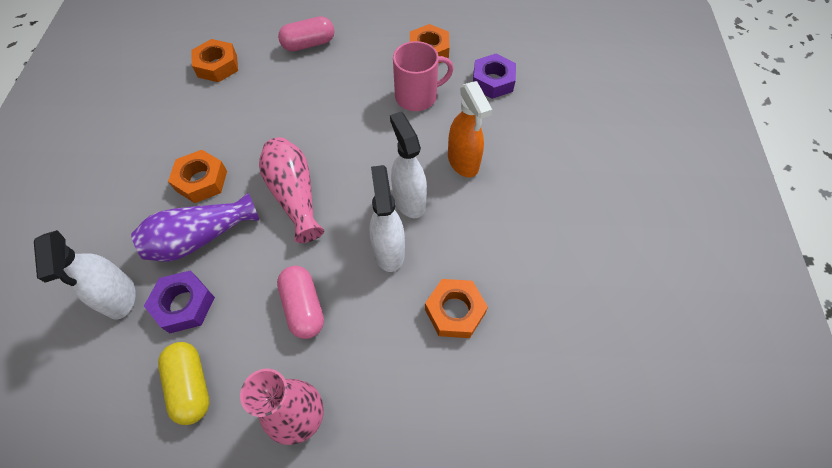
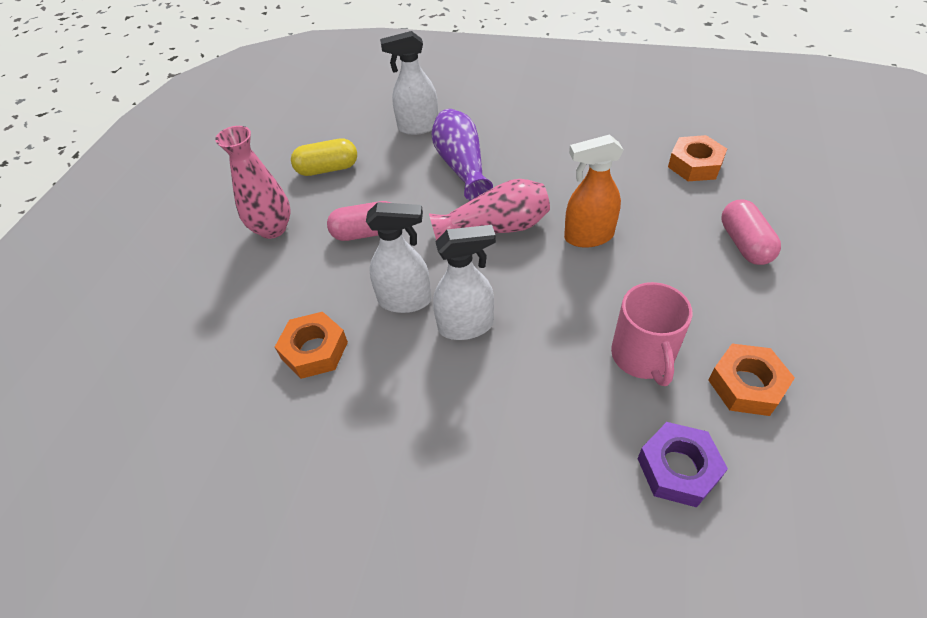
camera: 105 degrees right, 10 degrees down
purple nut [144,271,215,333] -> none
orange nut [168,150,227,203] -> none
orange spray bottle [448,81,492,178] -> orange spray bottle moved to [564,134,624,248]

